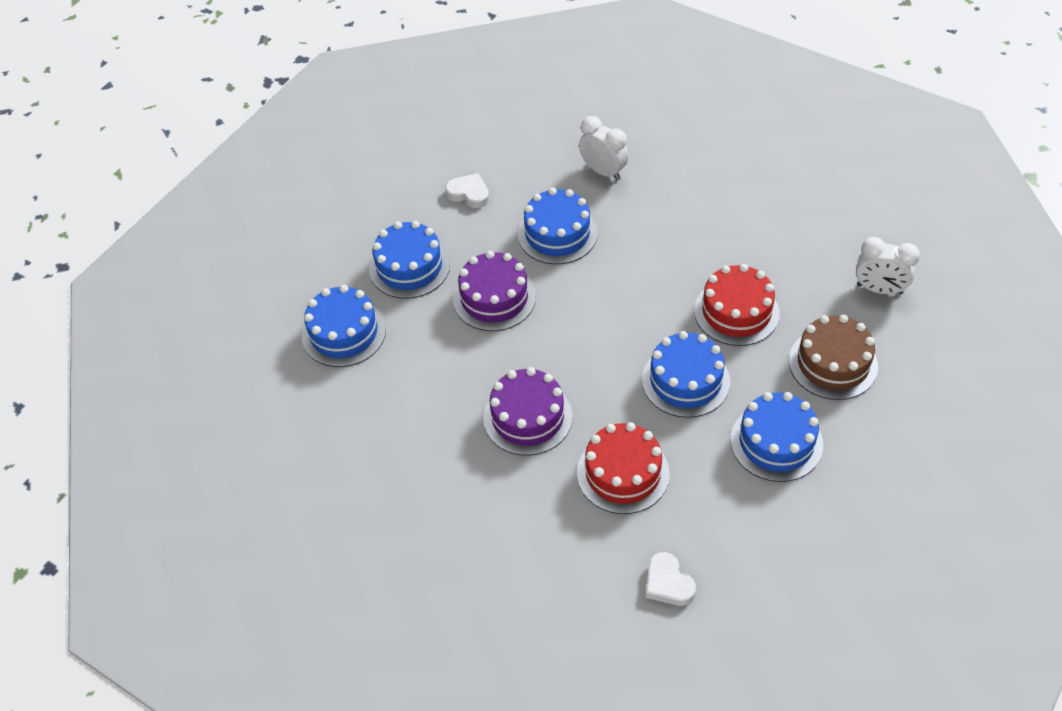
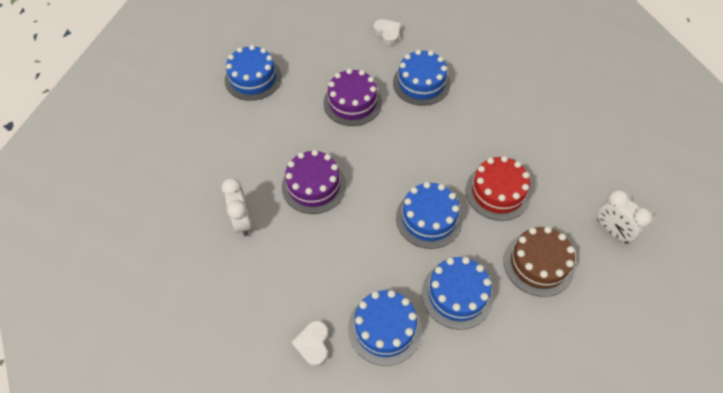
camera: 30 degrees right, 5 degrees up
blue cake [369,221,450,299] -> blue cake moved to [348,290,422,366]
red cake [577,422,670,514] -> none
white clock [579,116,629,181] -> white clock moved to [222,178,252,236]

